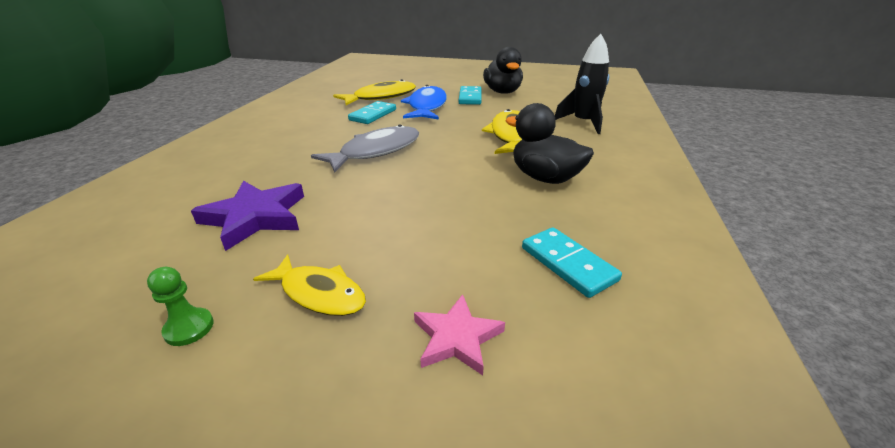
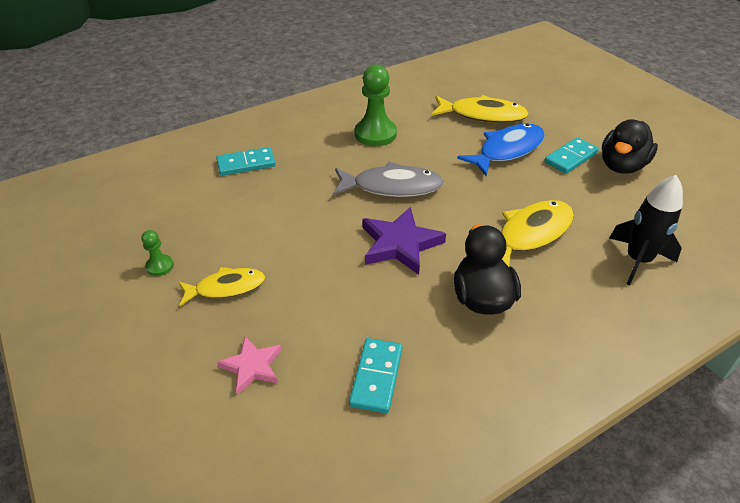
camera: 45 degrees right, 10 degrees up
purple star [191,180,304,251] -> purple star moved to [363,207,446,275]
yellow fish [253,254,366,316] -> yellow fish turned 90 degrees counterclockwise [179,267,265,306]
turquoise domino [348,101,396,124] -> turquoise domino moved to [216,147,276,176]
none -> green pawn [355,65,397,146]

